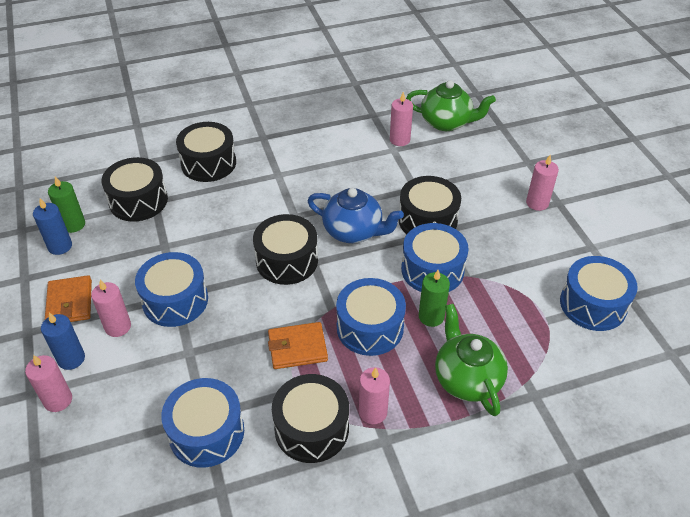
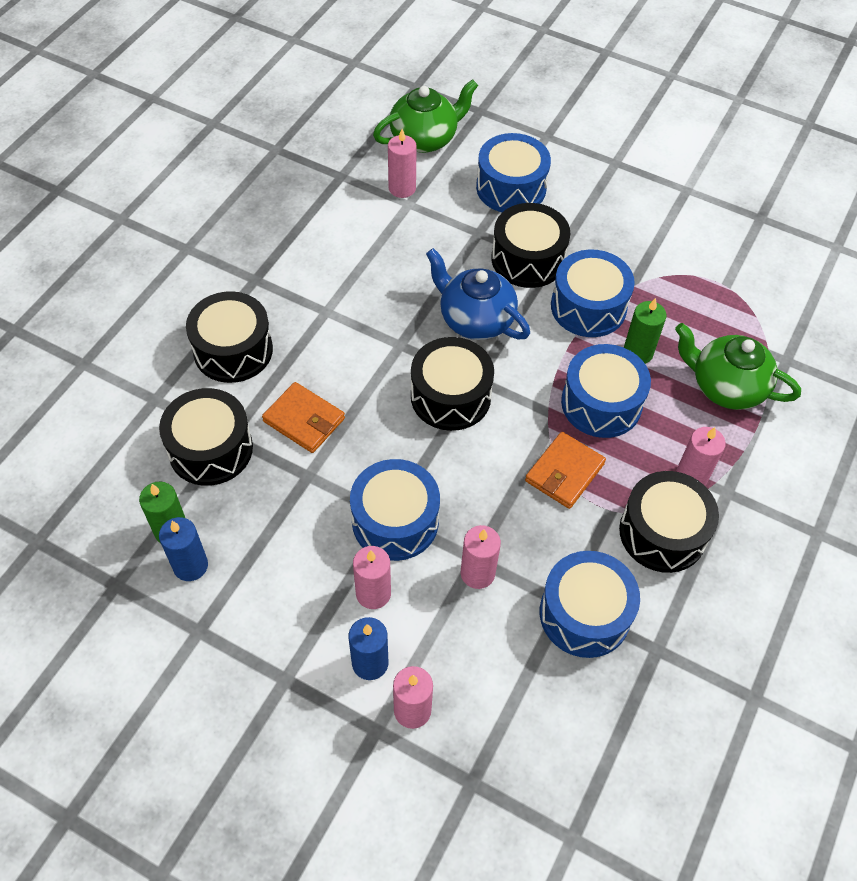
camera: 45 degrees left, 10 degrees up
orange wallet [45,275,92,322] -> orange wallet moved to [262,382,345,453]
blue teapot [308,188,404,243] -> blue teapot turned 120 degrees counterclockwise [426,248,530,340]
pink candle [526,155,559,211] -> pink candle moved to [460,525,501,589]
blue drum [560,256,637,331] -> blue drum moved to [476,133,551,212]

